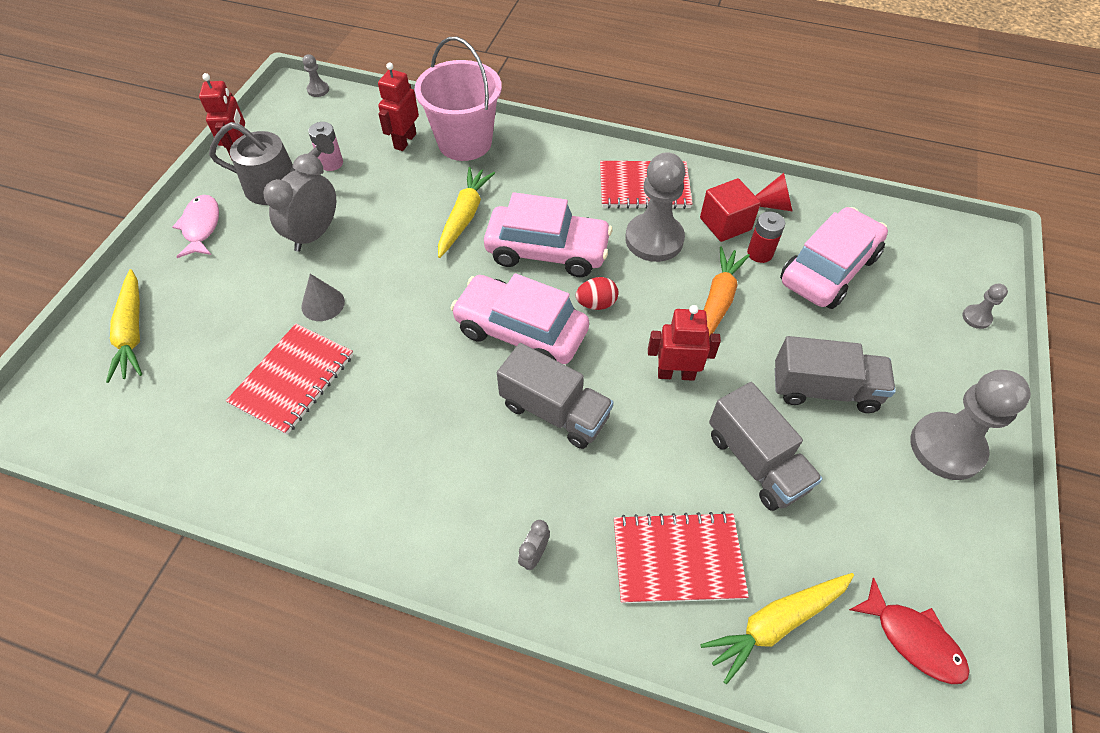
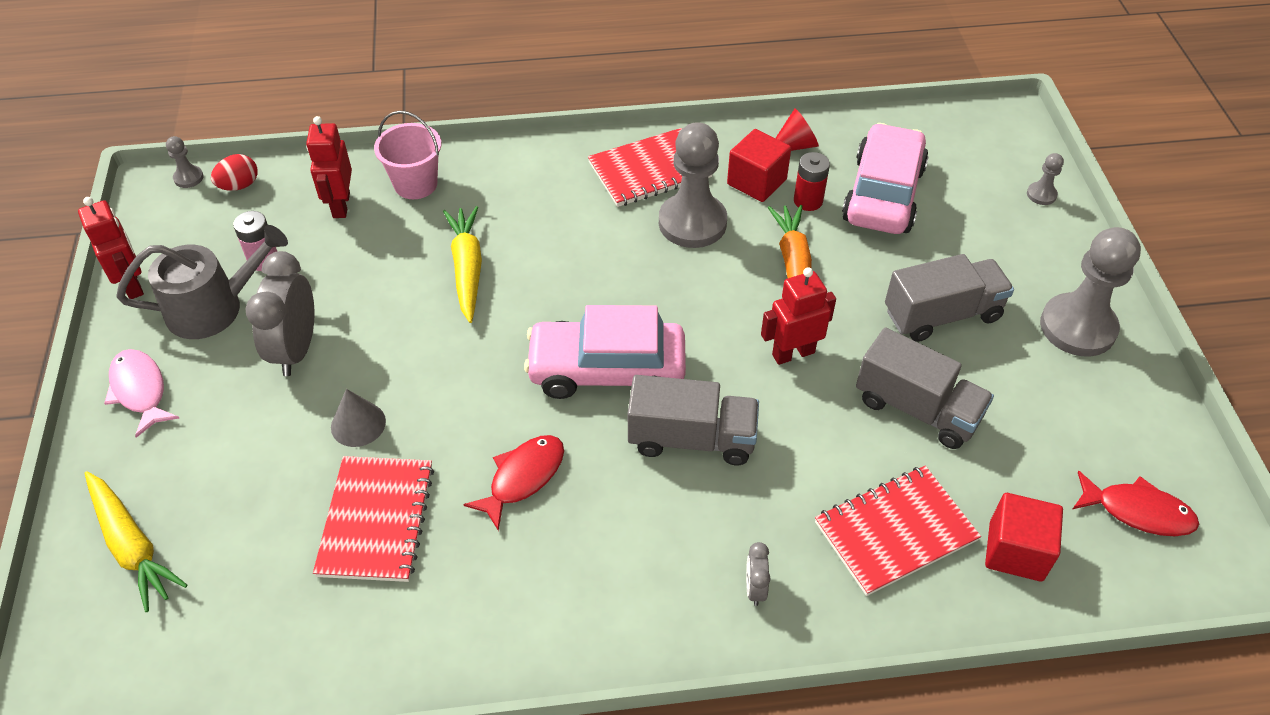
camera: 25 degrees left, 5 degrees down
pink bucket [415,37,502,161] -> pink bucket [374,111,441,199], size x0.63
pink car [484,192,612,277] -> none
red egg [576,277,618,310] -> red egg moved to [211,154,258,191]
yellow carrot [700,573,854,684] -> red cube [985,493,1063,582]
none -> red fish [463,435,564,531]

